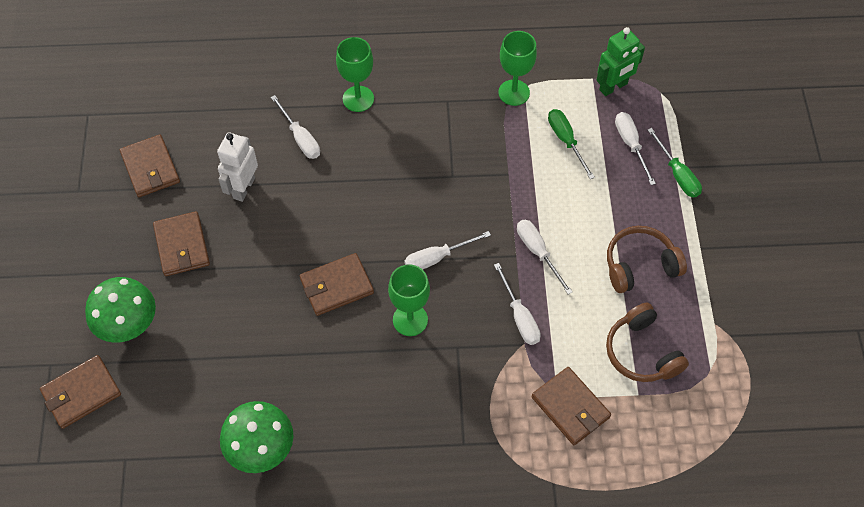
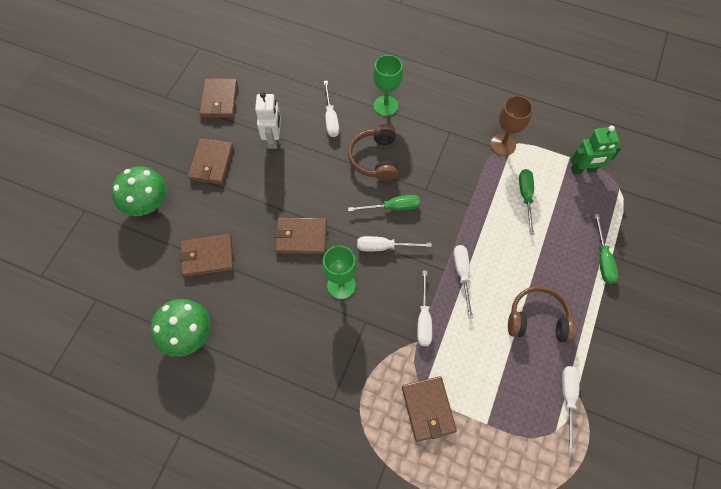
camera: 25 degrees right, 5 degrees up
brown wallet [40,355,121,429] -> brown wallet moved to [179,234,234,277]
white robot [217,132,258,202] -> white robot turned 135 degrees clockwise [255,92,281,149]
green goblet [498,31,537,106] -> brown goblet [490,96,533,156]
brown headphones [606,303,689,382] -> brown headphones moved to [348,124,398,181]
white screwdriver [615,112,656,185] -> white screwdriver moved to [562,366,580,453]
none -> green screwdriver [348,195,420,212]

